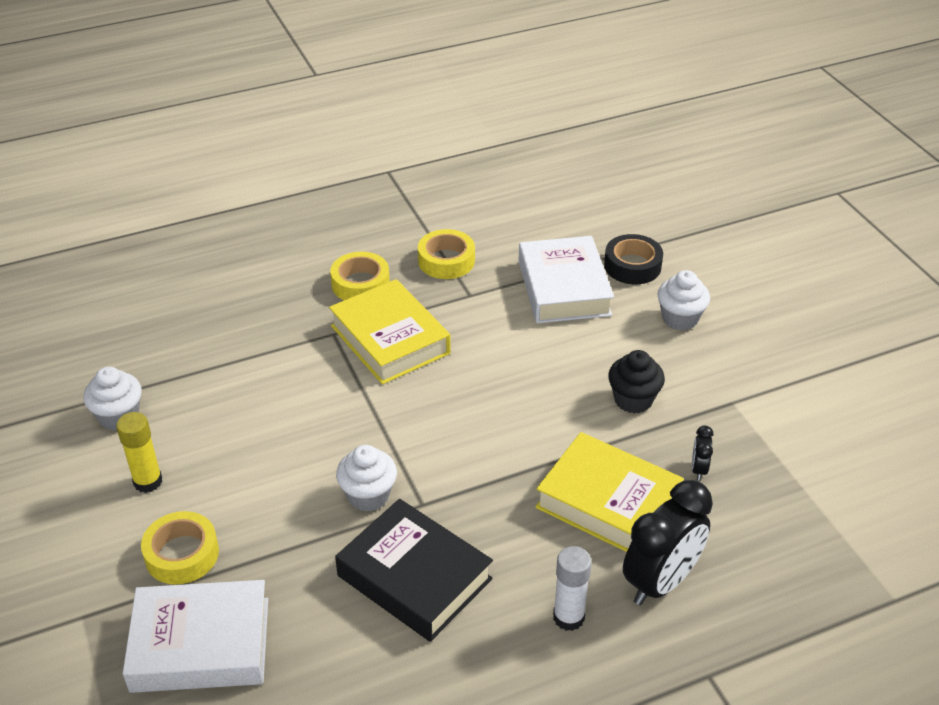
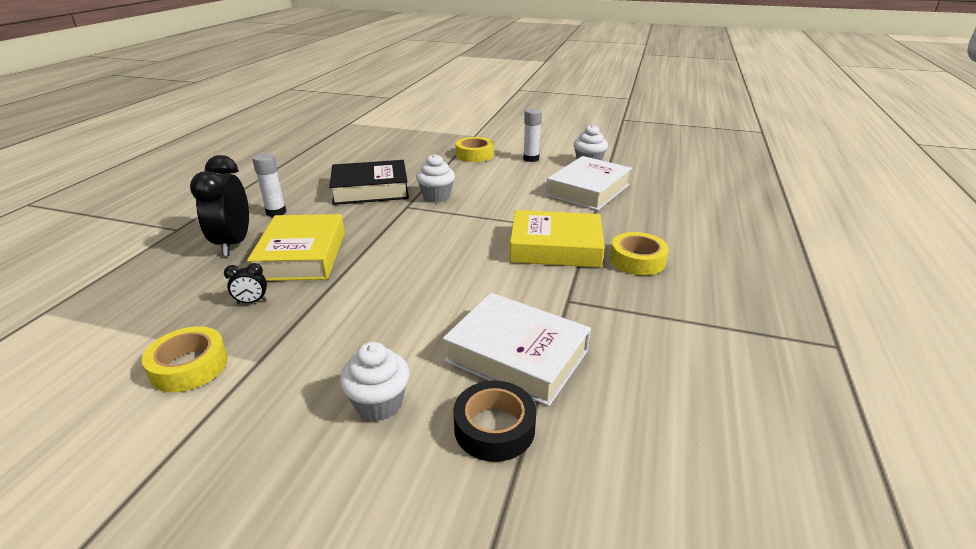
camera: 130 degrees right, 10 degrees down
yellow glue stick [116,412,162,493] -> white glue stick [523,108,542,162]
white book [122,580,268,693] -> white book moved to [546,156,632,211]
yellow tape [418,229,475,279] -> yellow tape moved to [142,326,228,392]
yellow book [535,432,684,552] -> yellow book turned 75 degrees counterclockwise [247,214,345,281]
black cupcake [608,350,665,413] -> none
black clock [692,425,713,481] -> black clock turned 120 degrees clockwise [224,263,267,304]

